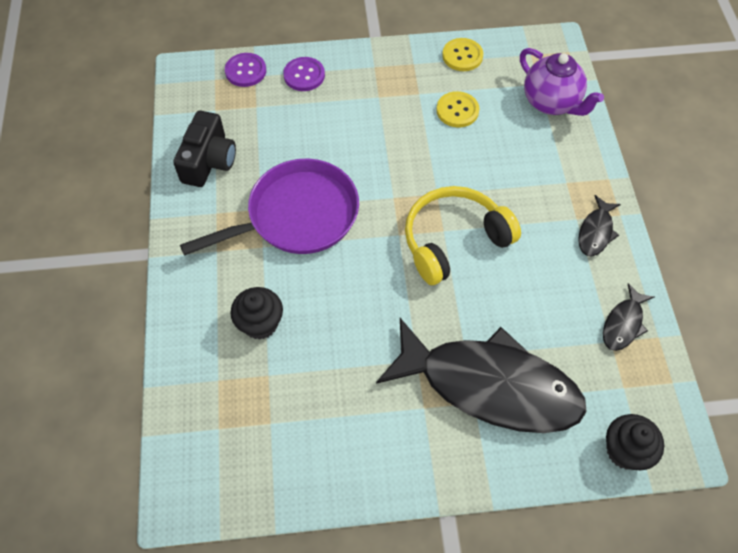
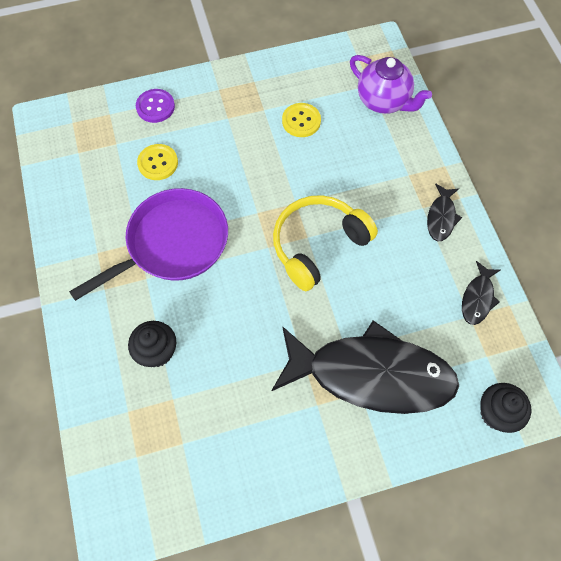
camera: 10 degrees left, 5 degrees up
black camera [173,111,236,187] -> none
purple button [225,53,266,87] -> none
yellow button [442,38,483,71] -> yellow button moved to [137,144,178,180]

